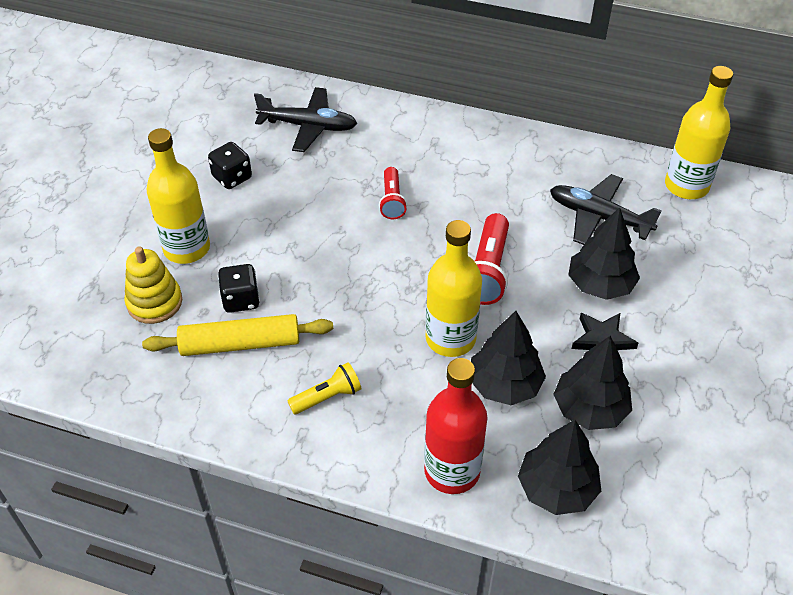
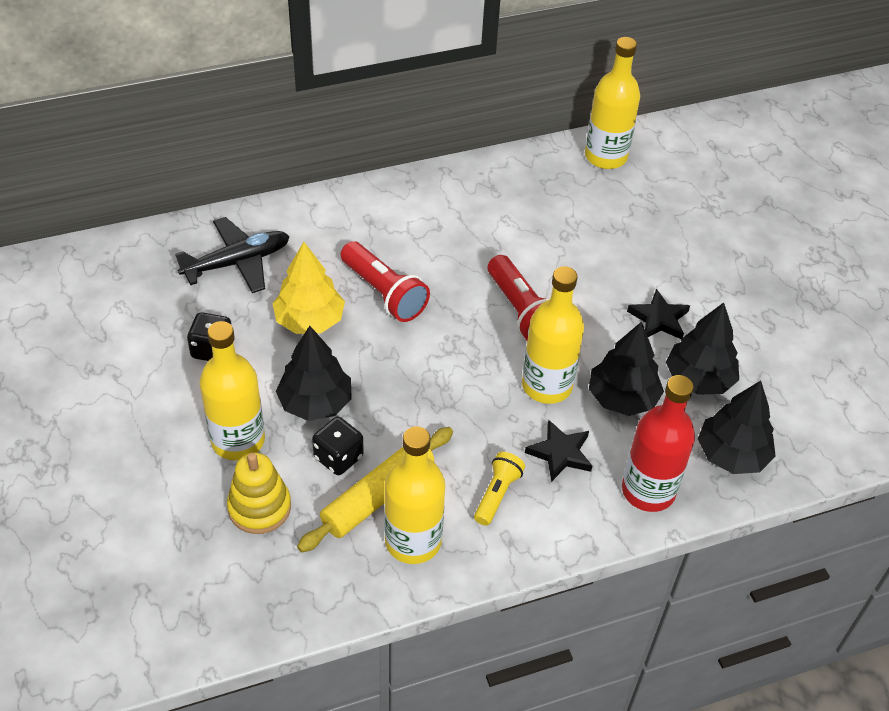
camera: 40 degrees left, 0 degrees up
red flashlight [379,167,407,219] -> red flashlight [341,241,430,322], size x1.59
black plane [550,174,662,245] -> none
black tree [568,207,640,300] -> black tree moved to [276,326,352,421]
none -> yellow tree [272,242,345,334]
none -> yellow bottle [384,426,445,564]
none -> black star [525,420,592,482]

